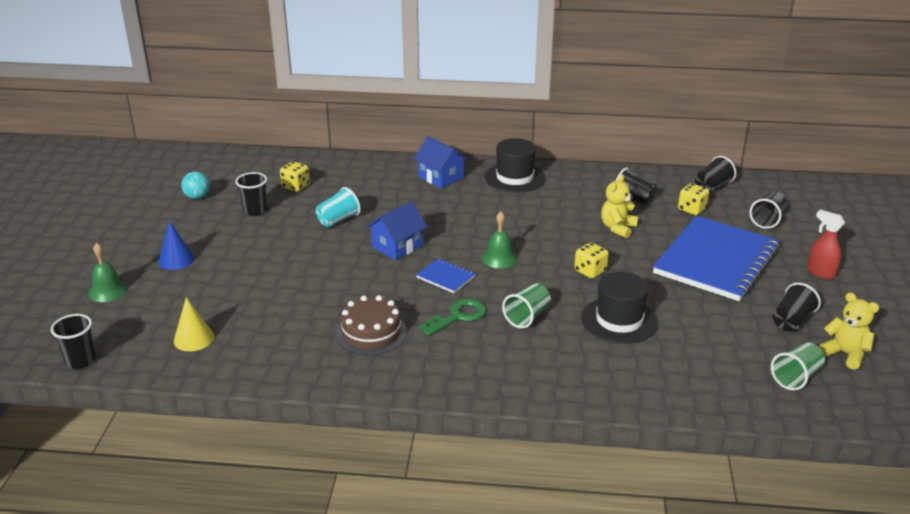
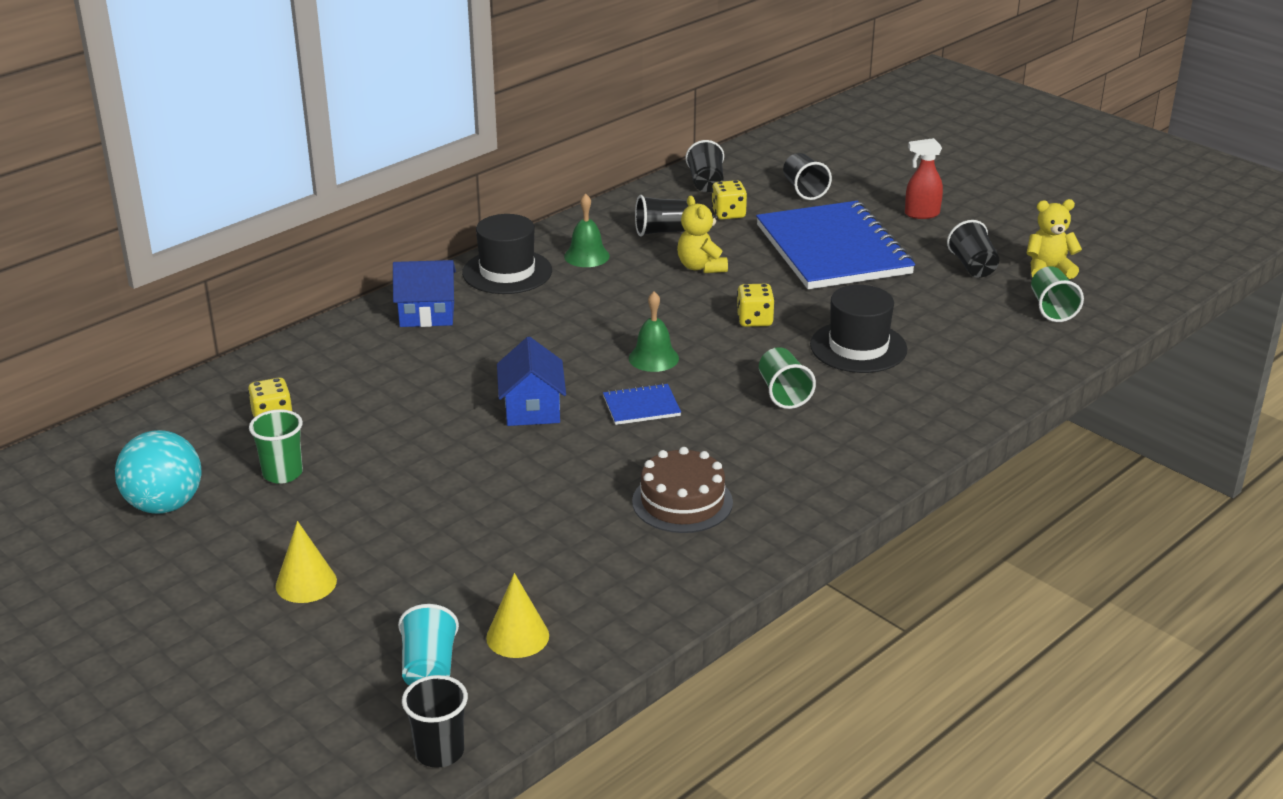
camera: 50 degrees left, 0 degrees up
green bell [89,243,128,302] -> green bell moved to [564,193,610,267]
blue cone [158,221,195,270] -> yellow cone [276,521,337,603]
turquoise ball [181,172,210,199] -> turquoise ball [115,430,202,514], size x1.71
black cup [235,172,267,216] -> green cup [249,409,303,484]
turquoise cup [316,187,361,227] -> turquoise cup moved to [398,604,459,685]
green key [419,298,486,336] -> none

